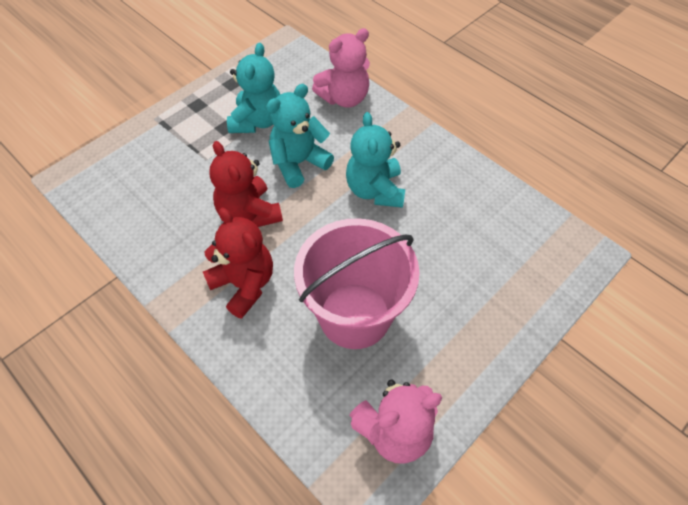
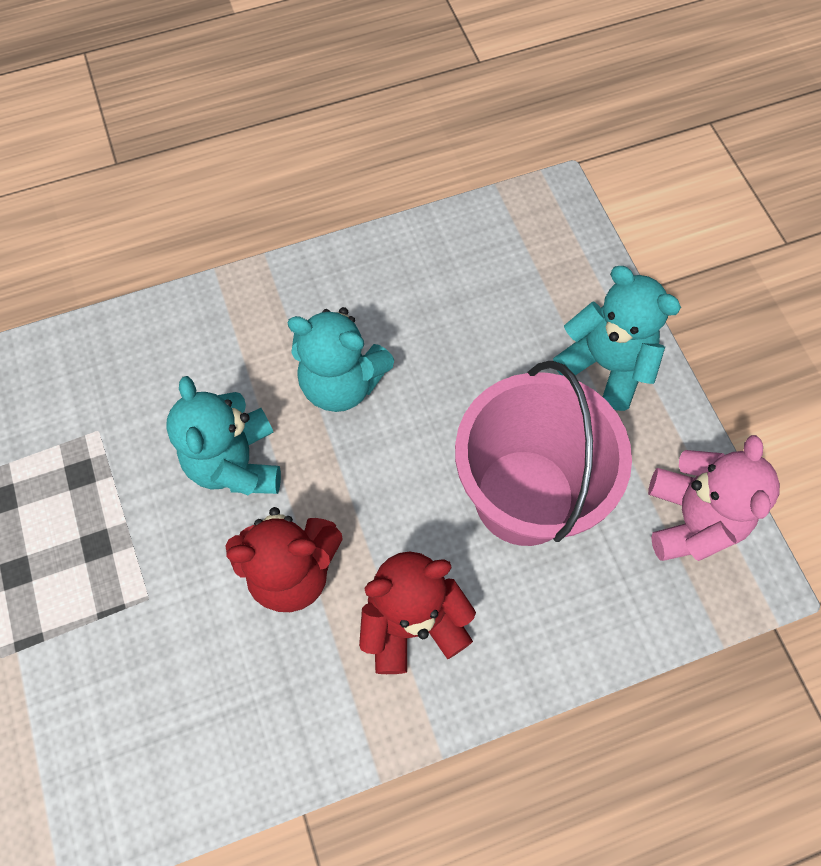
camera: 65 degrees left, 10 degrees up
turquoise teddy bear [227,43,280,133] -> turquoise teddy bear moved to [553,266,681,411]
pink teddy bear [312,28,370,108] -> none

